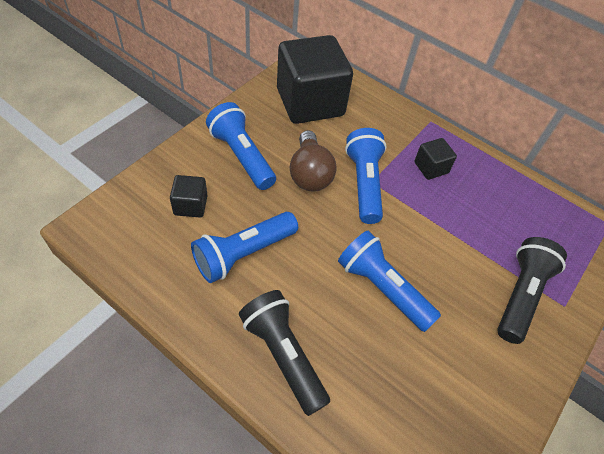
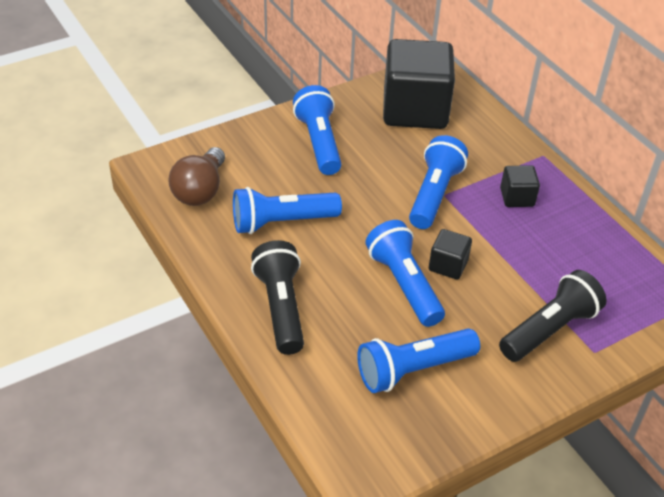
camera: 25 degrees right, 10 degrees down
black cube [170,175,208,217] -> black cube moved to [429,229,472,280]
brown light bulb [290,130,336,192] -> brown light bulb moved to [168,147,225,206]
none -> blue flashlight [357,329,480,393]

